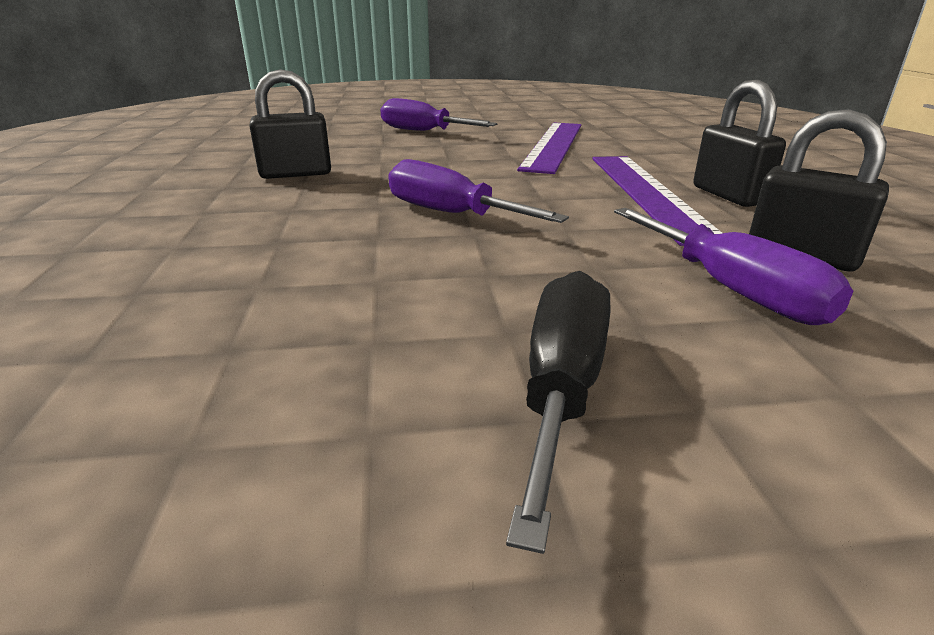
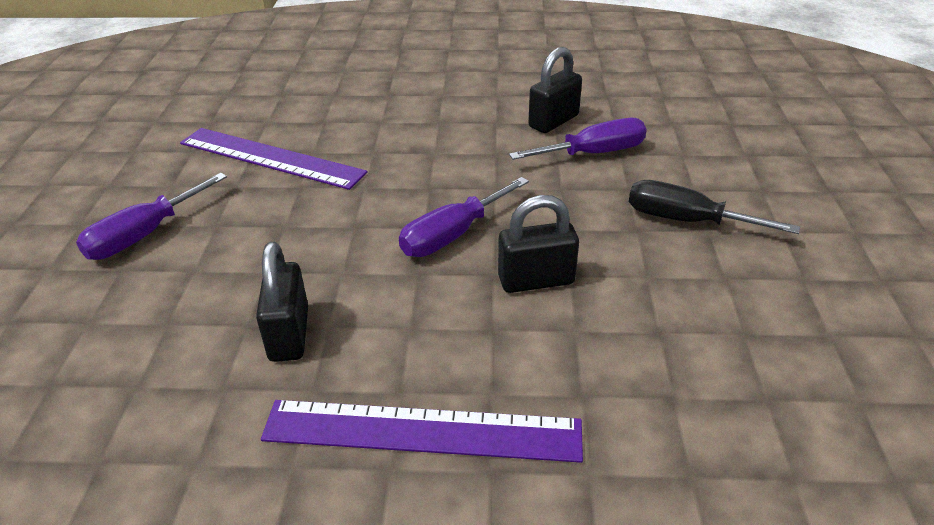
camera: 80 degrees left, 10 degrees up
purple ruler [593,156,722,246] -> purple ruler moved to [261,400,583,463]
black padlock [693,80,786,207] -> black padlock moved to [498,195,579,293]

